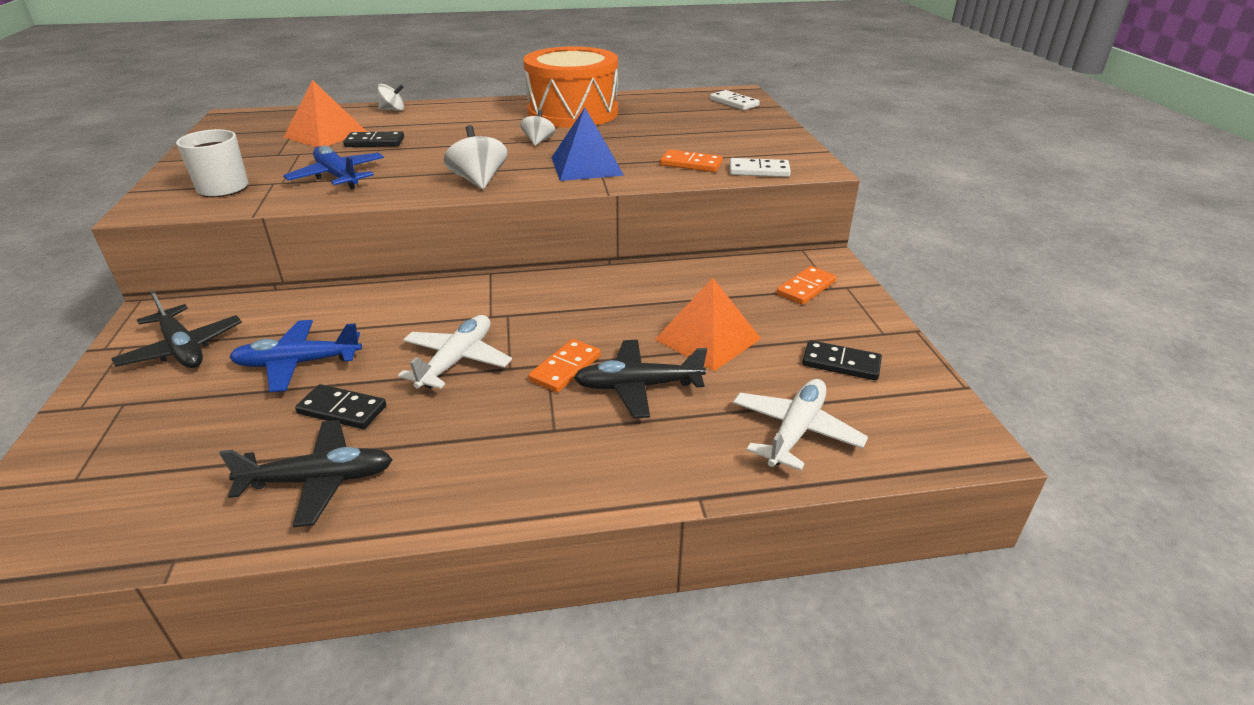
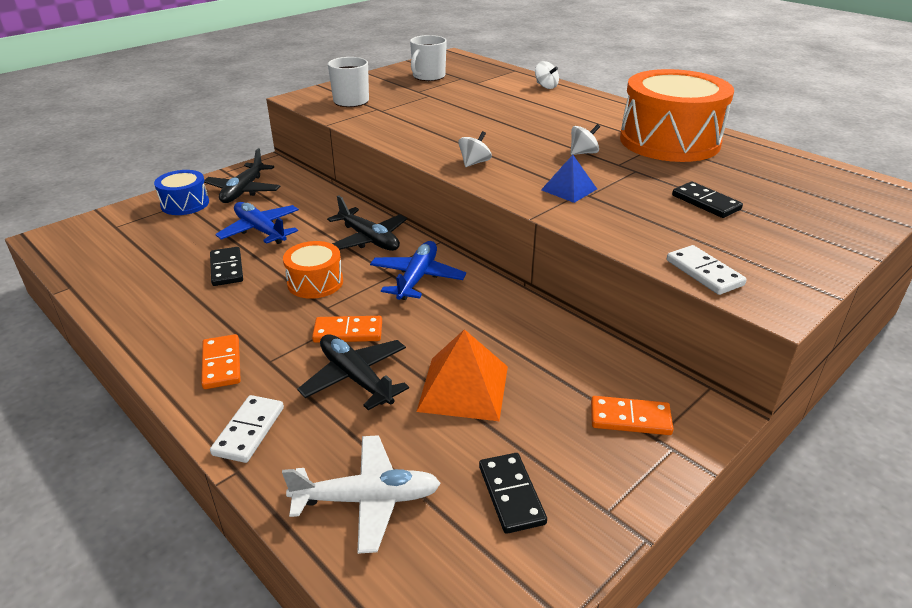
camera: 55 degrees right, 0 degrees up
black plane [219,420,393,527] -> black plane moved to [327,195,407,251]
blue plane [283,146,384,189] -> blue plane moved to [370,241,466,300]
orange pyramid [284,80,367,147] -> none
black domino [343,131,404,147] -> black domino moved to [672,181,743,218]
white plane [398,315,512,389] -> orange drum [283,241,343,299]
white spinning top [444,125,507,189] -> white spinning top [458,131,492,167], size x0.64
blue pyramid [552,108,624,181] -> blue pyramid [541,155,597,203], size x0.62
orange domino [660,150,723,172] -> orange domino moved to [201,334,241,389]
white domino [710,90,760,110] -> white domino moved to [210,395,284,463]
none -> blue drum [154,170,209,215]
none -> white mug [410,35,447,81]

